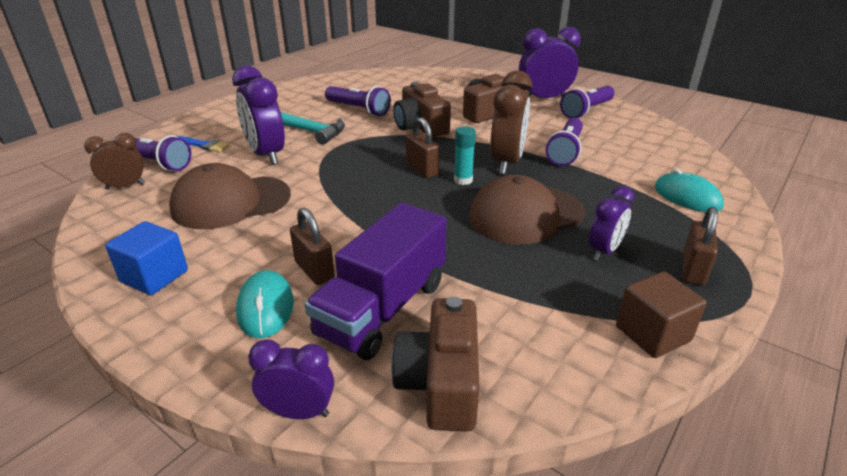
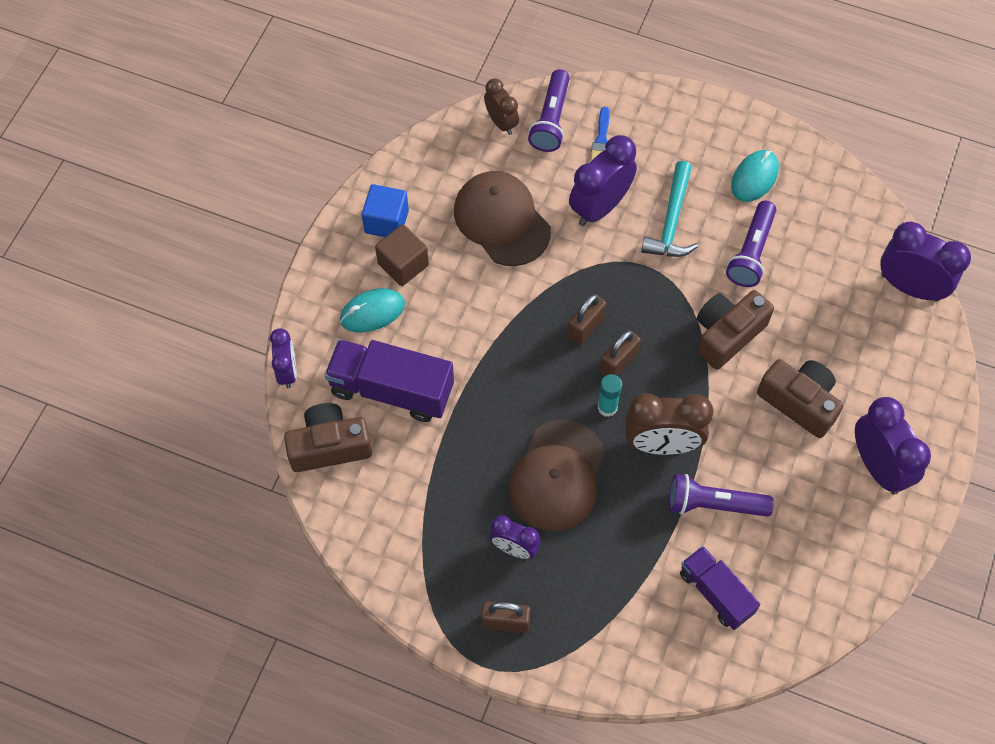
camera: 75 degrees right, 30 degrees up
brown padlock [290,208,335,285] -> brown padlock moved to [567,294,606,345]
brown cap [469,175,585,245] -> brown cap turned 120 degrees counterclockwise [508,420,605,531]
purple flashlight [560,86,614,118] -> none
brown cube [616,271,707,358] -> brown cube moved to [375,224,429,286]
turquoise mouse [655,168,724,212] -> turquoise mouse moved to [731,150,779,202]
none -> purple truck [680,546,760,630]
none -> purple clock [880,222,971,302]

